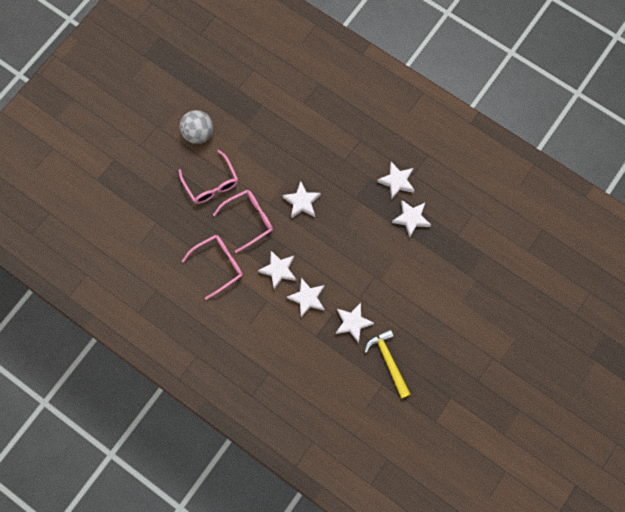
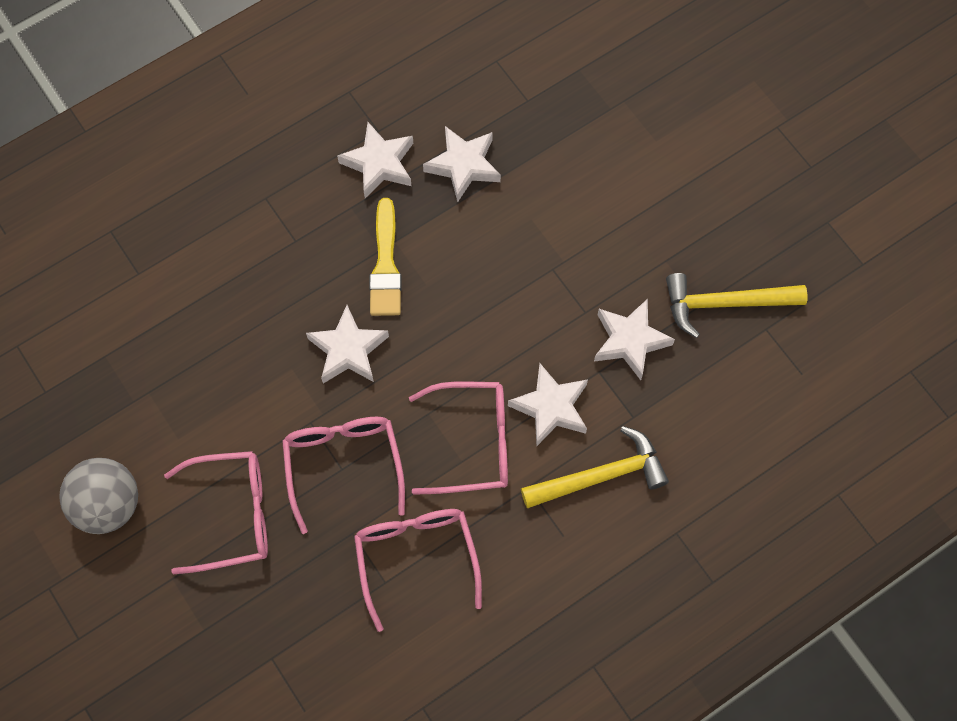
camera: 70 degrees left, 5 degrees down
white star [258,251,296,289] -> pink glasses [409,382,508,495]
none -> yellow brush [369,198,402,316]
none -> yellow hammer [521,426,669,508]

